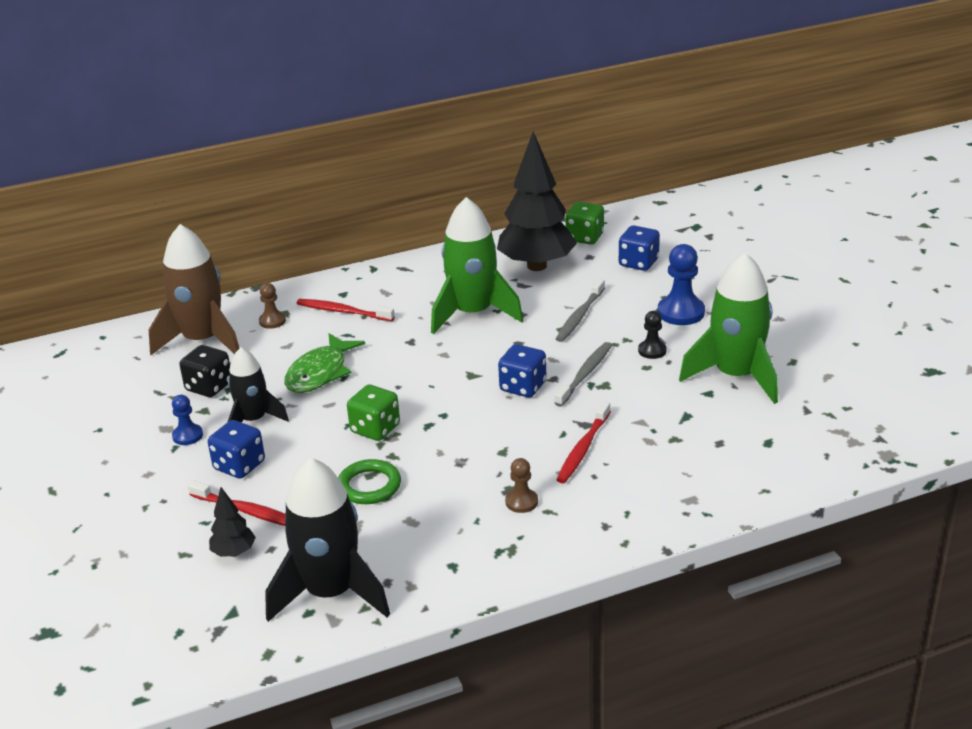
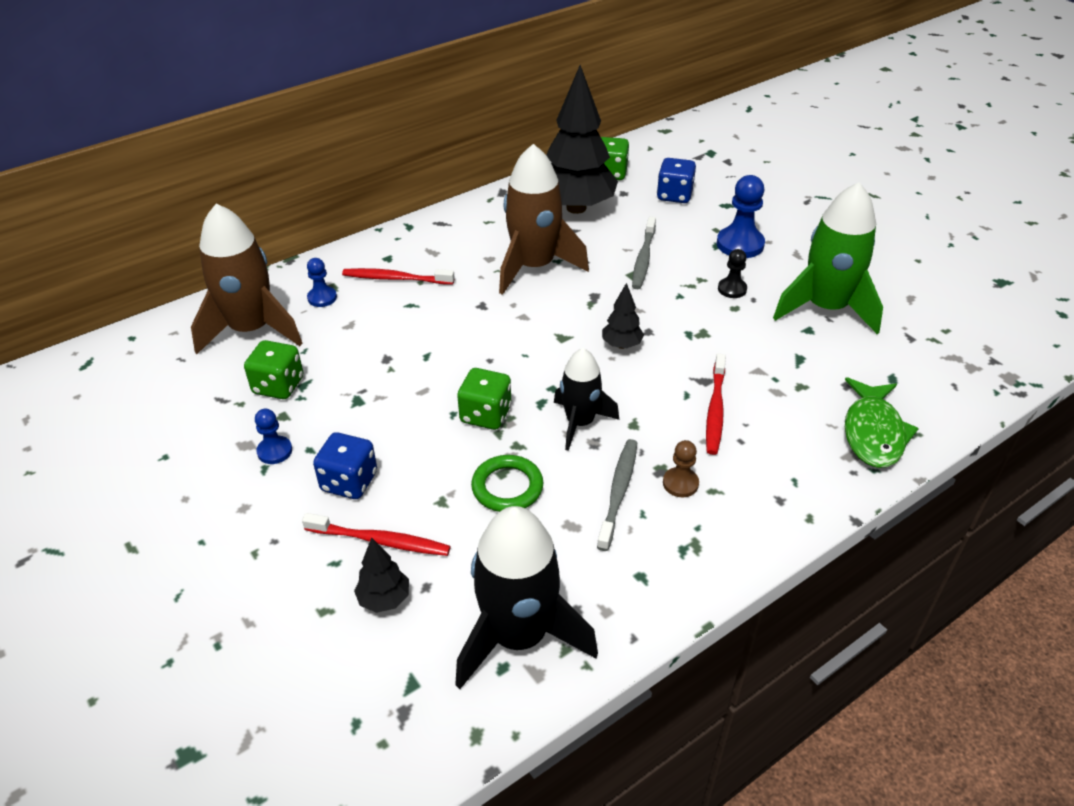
camera: 15 degrees left, 10 degrees up
black dice [179,345,230,397] -> green dice [244,340,304,399]
black rocket [228,347,289,423] -> black rocket moved to [554,348,619,451]
brown pawn [259,283,286,329] -> blue pawn [307,258,337,307]
green fish [284,333,365,393] -> green fish moved to [845,377,919,468]
green rocket [431,197,523,334] -> brown rocket [499,144,589,295]
blue dice [498,344,546,397] -> black tree [602,283,644,349]
grey toothbrush [555,342,612,407] -> grey toothbrush moved to [597,439,637,551]

